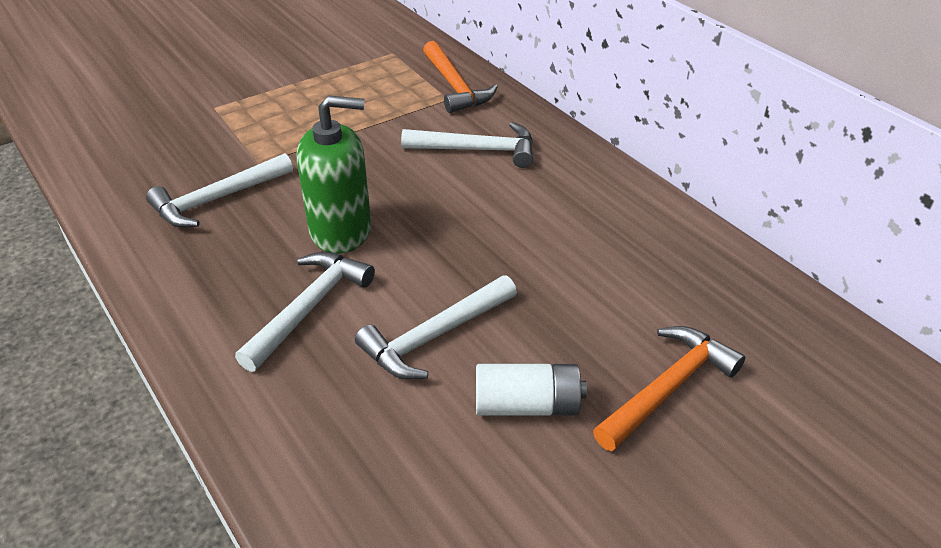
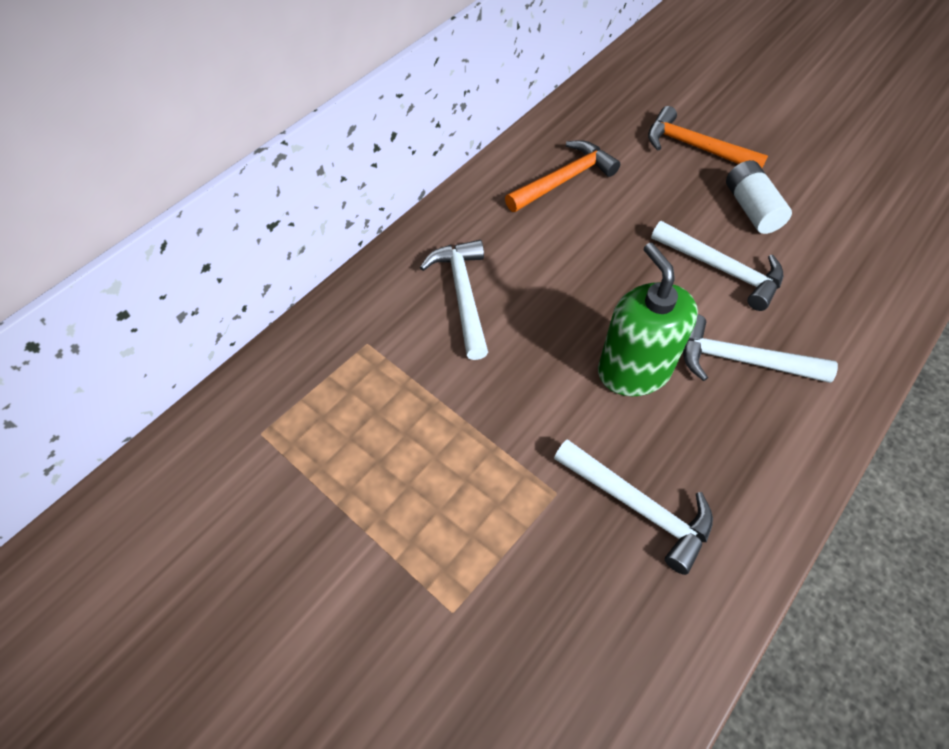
camera: 105 degrees left, 15 degrees up
orange hammer [423,41,498,113] -> orange hammer moved to [505,140,620,212]

